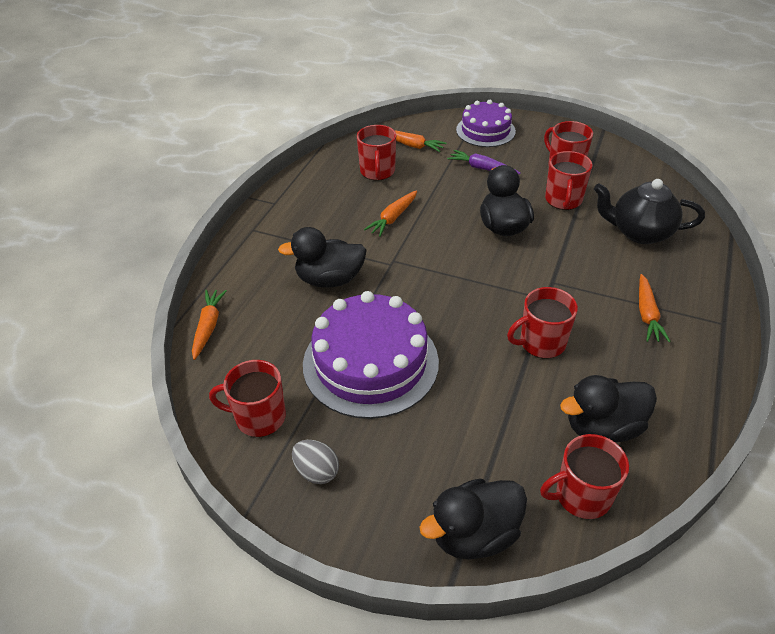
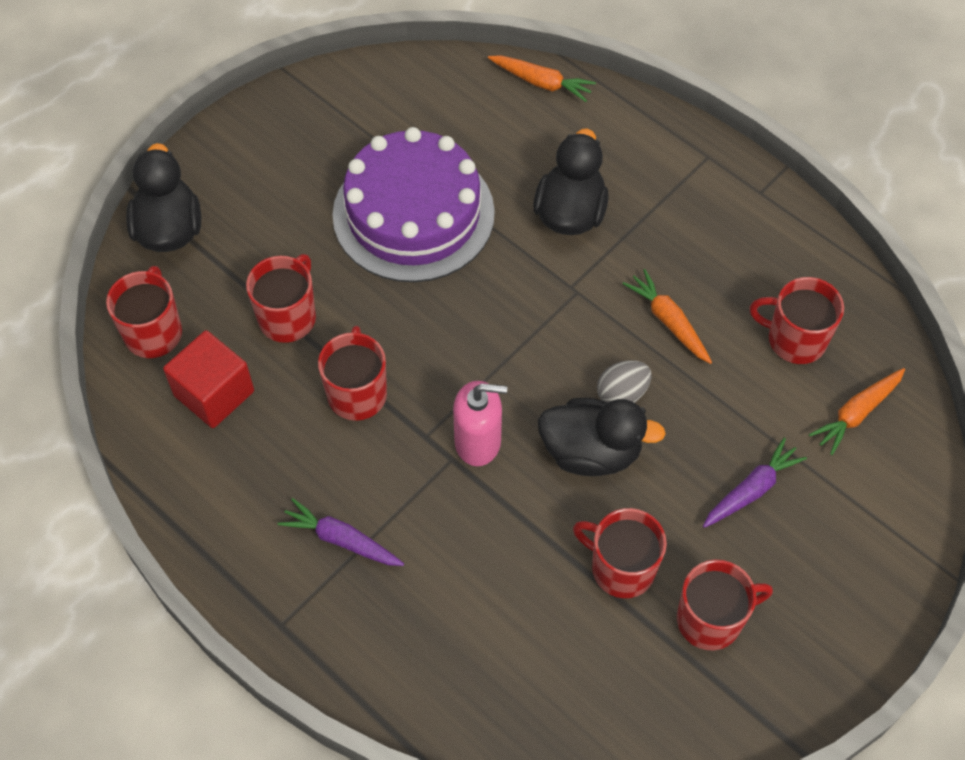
camera: 110 degrees right, 15 degrees up
red mug [209,360,286,437] -> red mug moved to [246,254,316,343]
grey egg [292,440,339,484] -> grey egg moved to [597,360,652,403]
purple cake [456,100,516,147] -> none
black duck [560,375,657,442] -> red cube [163,330,254,428]
black teapot [594,179,705,244] -> none
orange carrot [639,274,671,342] -> purple carrot [278,498,404,566]
none -> pink soap dispenser [453,381,507,466]

